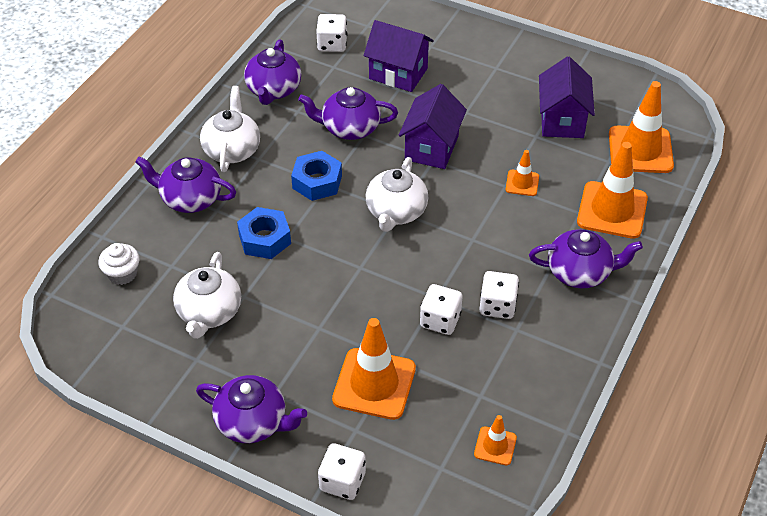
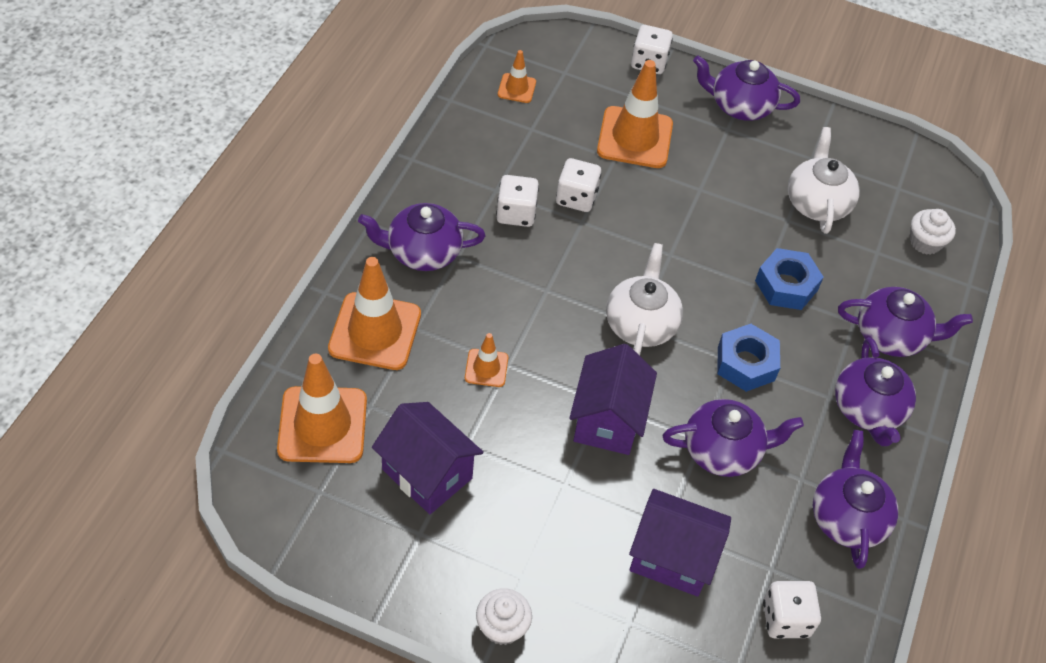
camera: 170 degrees right, 5 degrees up
white teapot [200,86,260,172] -> purple teapot [835,337,916,446]
purple house [539,56,595,138] -> purple house turned 45 degrees counterclockwise [372,402,484,514]
none -> white cupcake [476,588,532,645]

